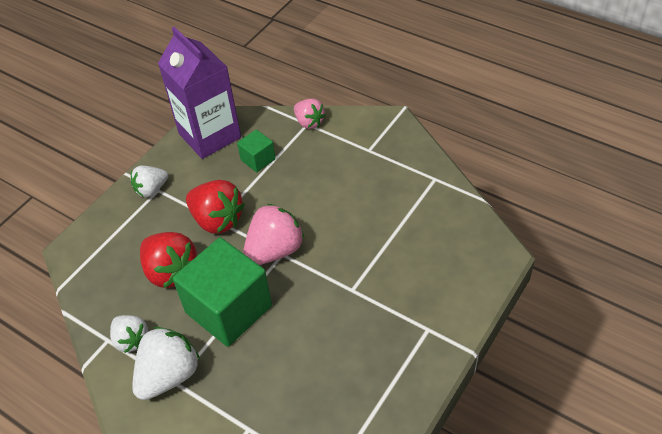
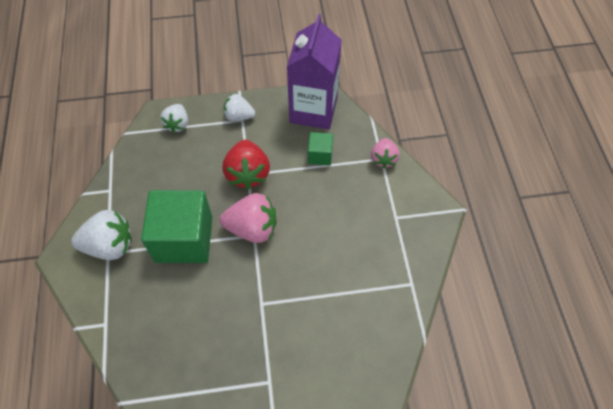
camera: 45 degrees right, 10 degrees up
white strawberry [110,315,148,353] -> white strawberry moved to [160,104,188,133]
red strawberry [140,232,197,288] -> none

